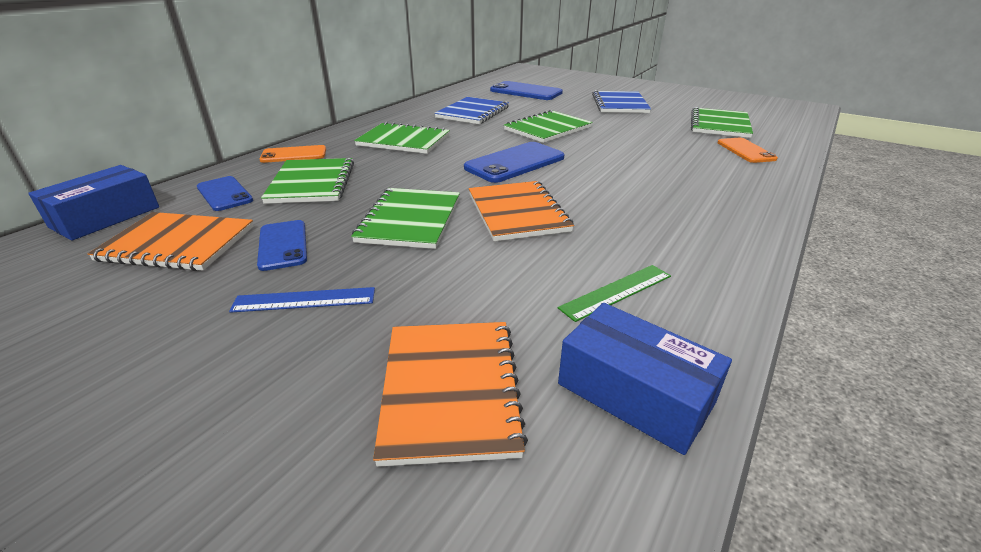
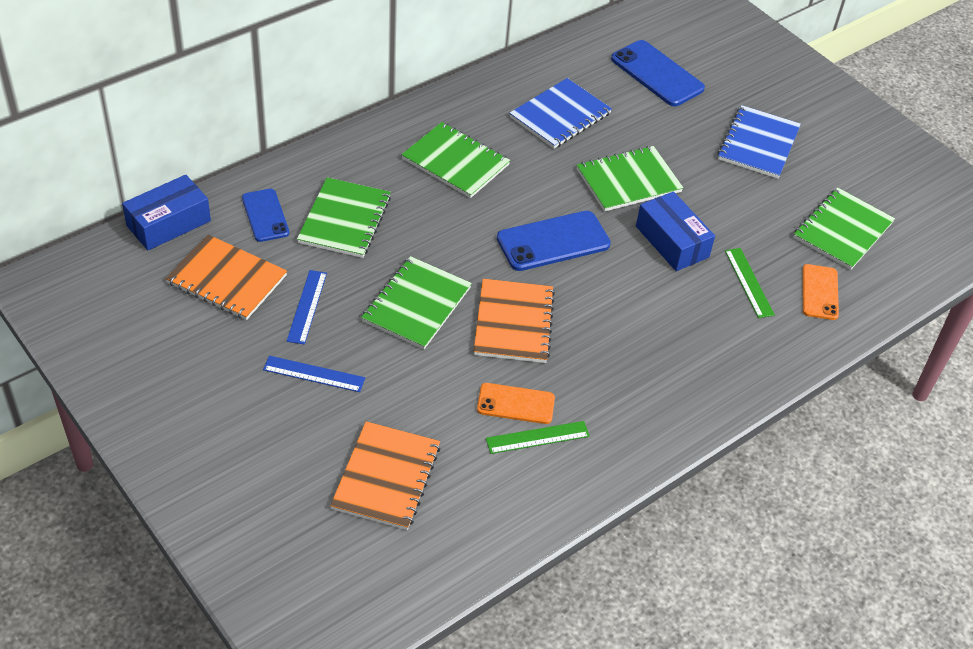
camera: 15 degrees right, 15 degrees up
blue phone [257,220,307,271] -> blue ruler [287,270,327,345]
orange phone [259,145,326,163] -> orange phone moved to [477,383,555,424]
blue box [558,303,732,455] -> blue box moved to [636,191,715,271]
none -> green ruler [725,248,775,318]

